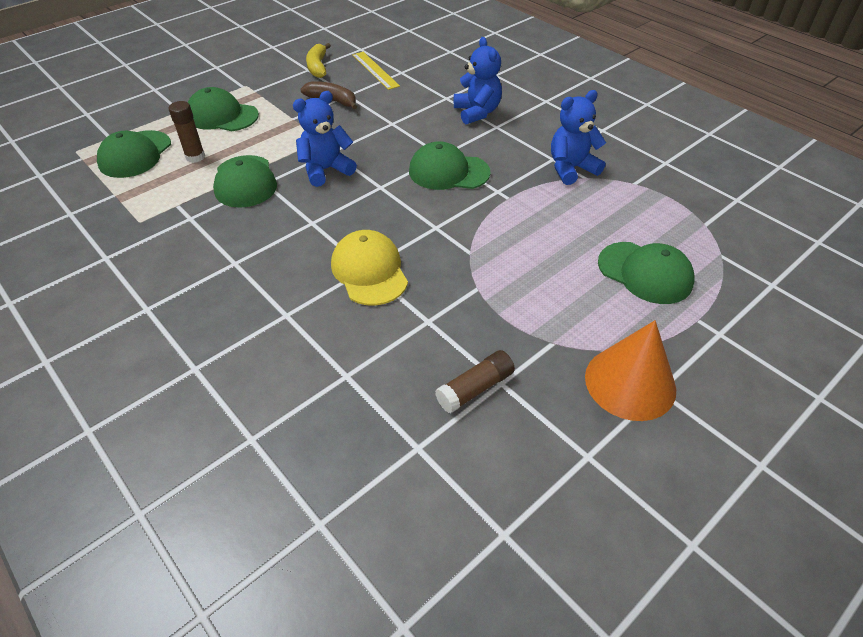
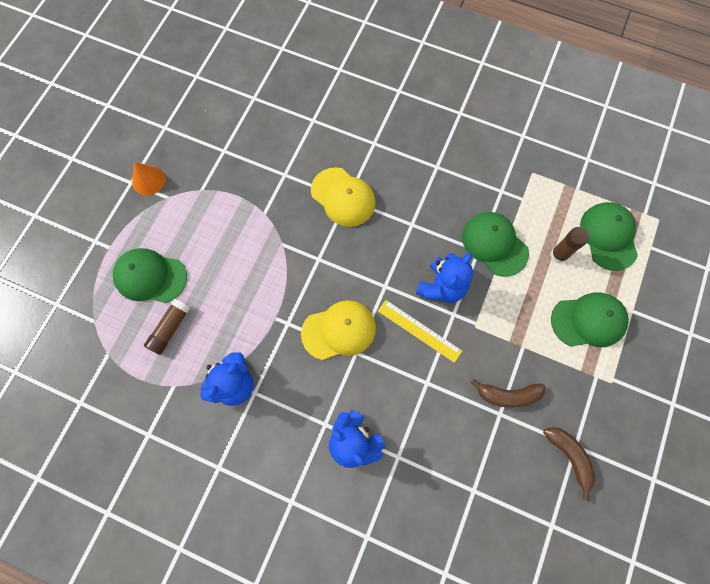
camera: 155 degrees right, 25 degrees up
yellow banana [306,43,331,78] -> brown banana [543,427,596,501]
yellow ruler [352,52,400,90] -> yellow ruler moved to [378,300,462,363]
green cap [409,141,490,190] -> yellow cap [301,300,376,360]
brown glue stick [435,350,515,413] -> brown glue stick moved to [144,299,190,355]
orange cone [585,320,676,421] -> orange cone [132,162,165,196], size x0.60

